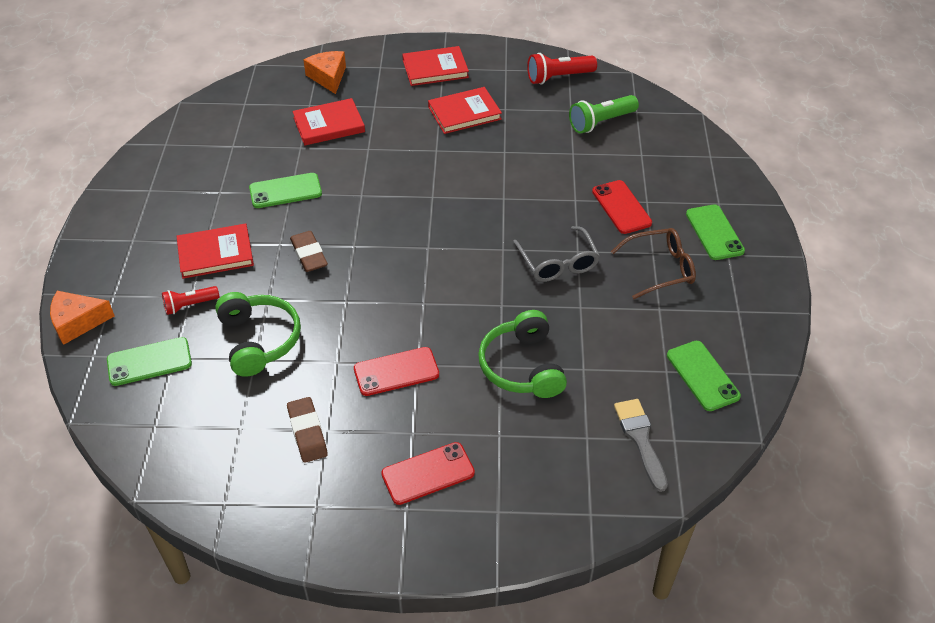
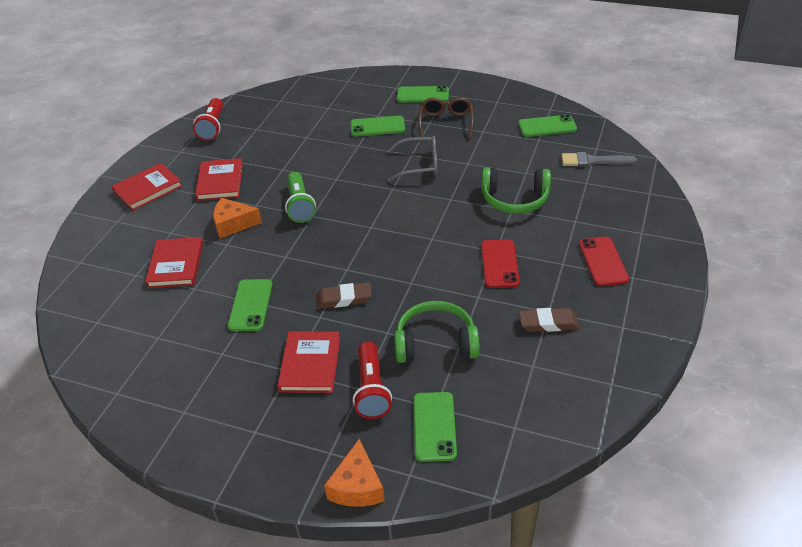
camera: 70 degrees left, 5 degrees down
red flashlight [162,286,219,315] -> red flashlight [353,342,392,419], size x1.55
orange cheese [304,51,346,94] -> orange cheese moved to [213,198,262,239]
red book [402,46,469,86] -> red book turned 45 degrees clockwise [112,163,182,211]
green flashlight [569,95,639,134] -> green flashlight moved to [285,172,316,223]
red phone [592,180,652,234] -> green phone [351,116,405,137]

